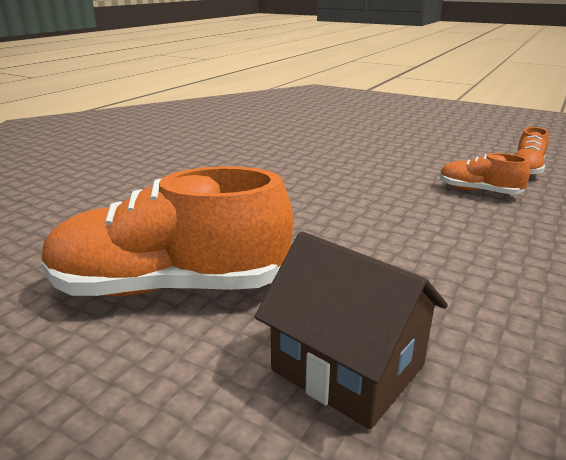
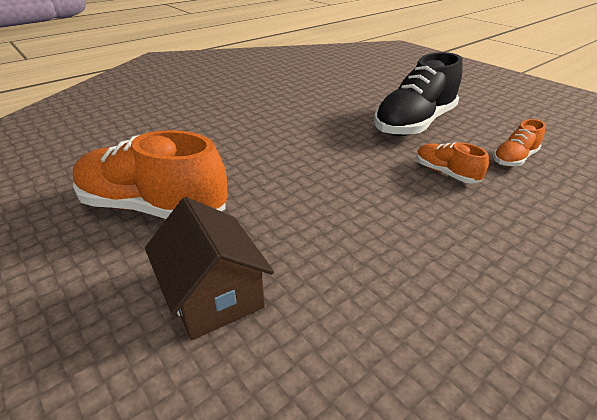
camera: 20 degrees right, 10 degrees up
none -> black shoe [374,52,462,136]

